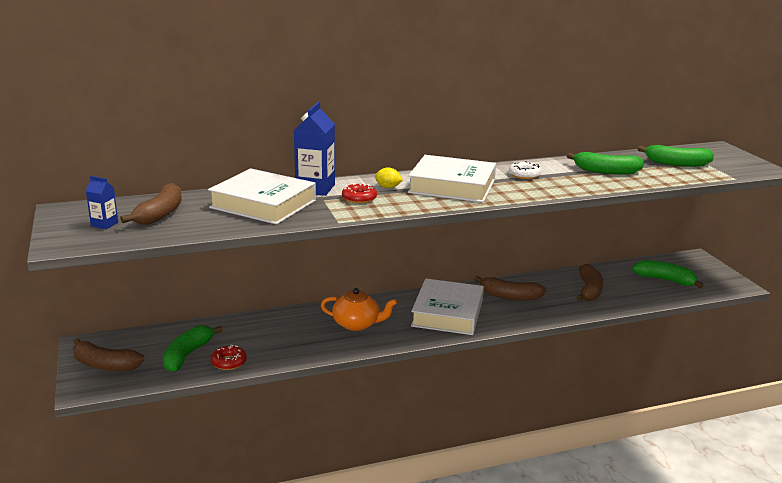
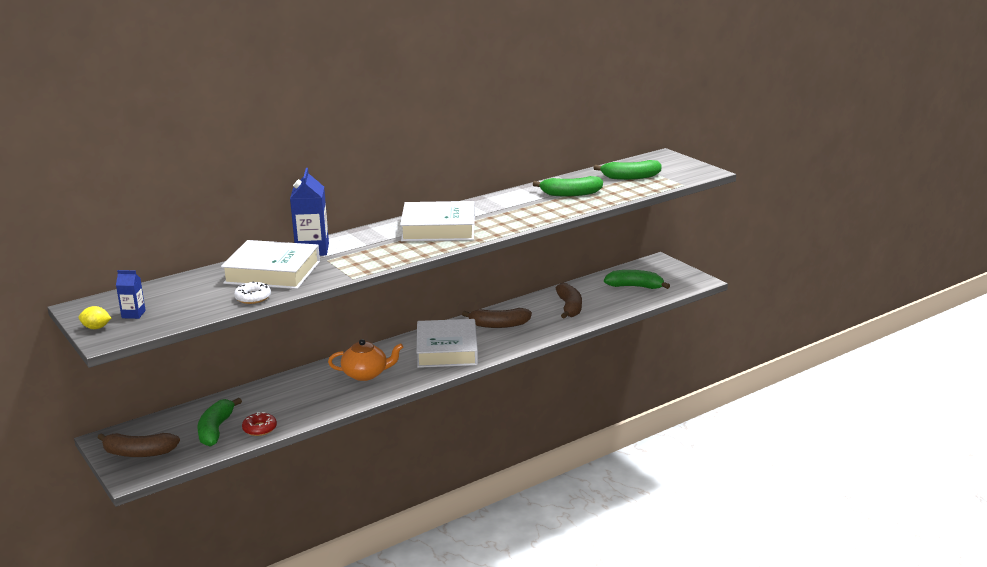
camera: 15 degrees left, 0 degrees up
brown banana [120,183,182,225] -> none
red donut [342,183,377,204] -> none
yellow lemon [375,167,403,188] -> yellow lemon moved to [79,306,111,329]
white donut [509,161,541,179] -> white donut moved to [234,281,271,304]

